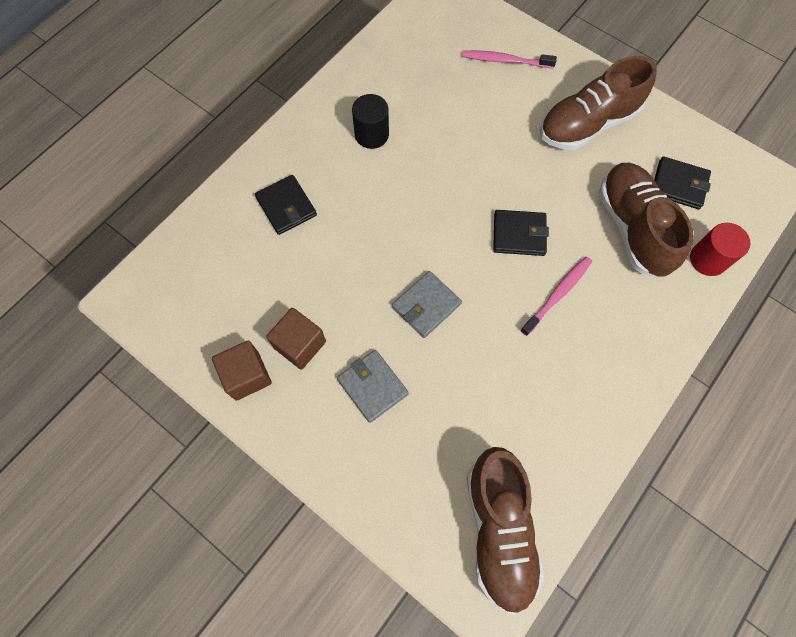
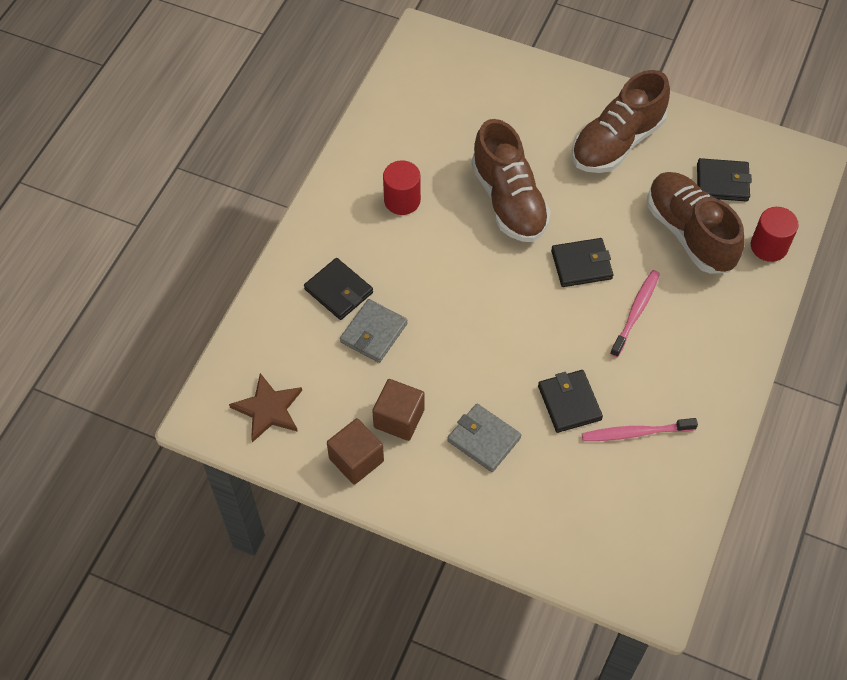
camera: 15 degrees left, 10 degrees down
black cylinder [352,94,389,149] -> red cylinder [383,160,421,215]
grey wallet [392,271,462,338] -> grey wallet moved to [340,299,408,363]
pink toothbrush [462,50,557,68] -> pink toothbrush moved to [582,418,698,441]
brown shoe [467,447,544,614] -> brown shoe moved to [471,119,551,242]
none -> brown star [229,373,302,442]
none -> black wallet [538,370,603,433]

